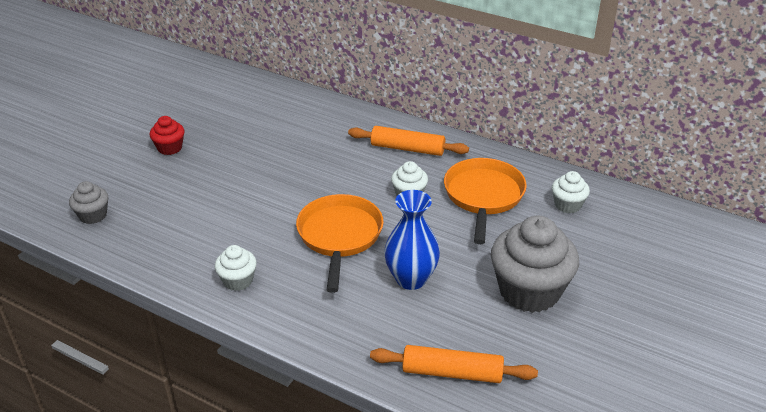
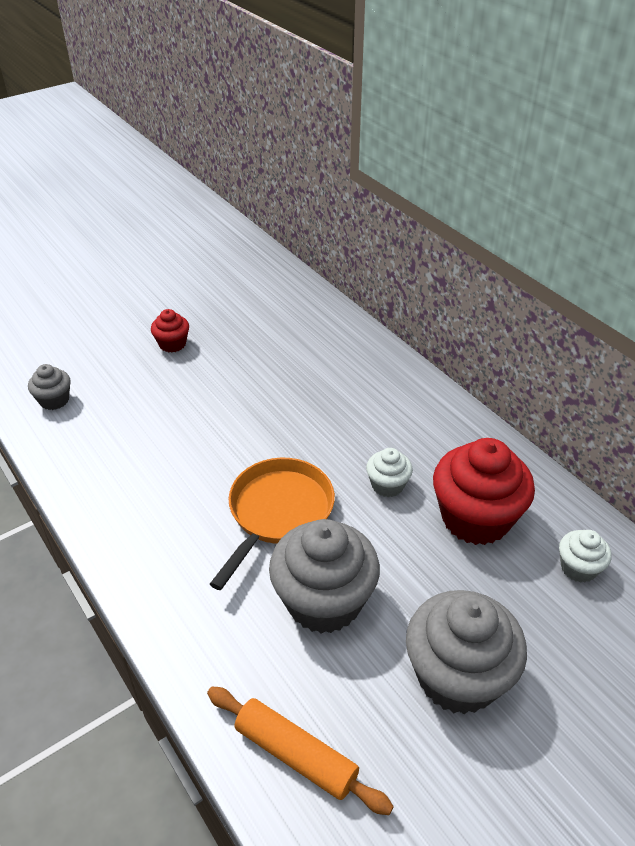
camera: 25 degrees right, 5 degrees up
white cupcake [215,245,257,291] -> none
orange rolling pin [348,126,469,156] -> none
blue vase [384,190,440,290] -> grey cupcake [269,519,380,634]
orange pan [444,158,527,244] -> red cupcake [433,438,535,545]

